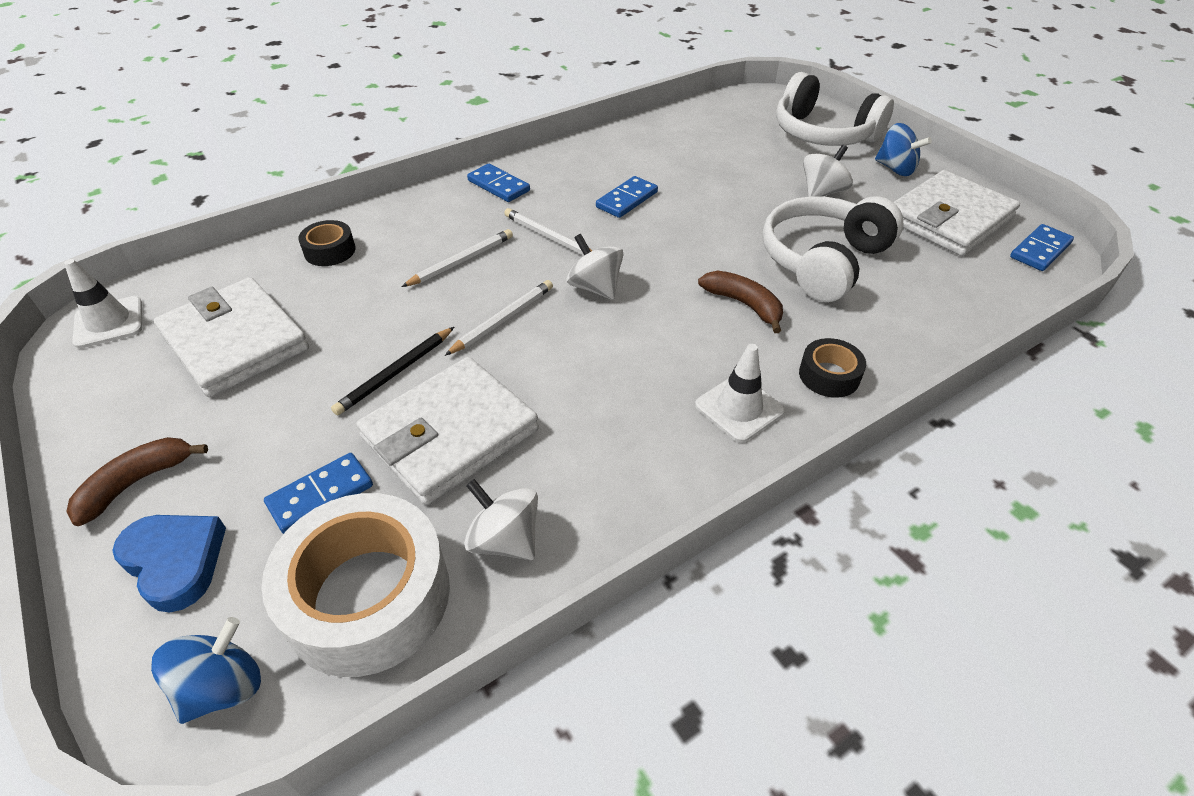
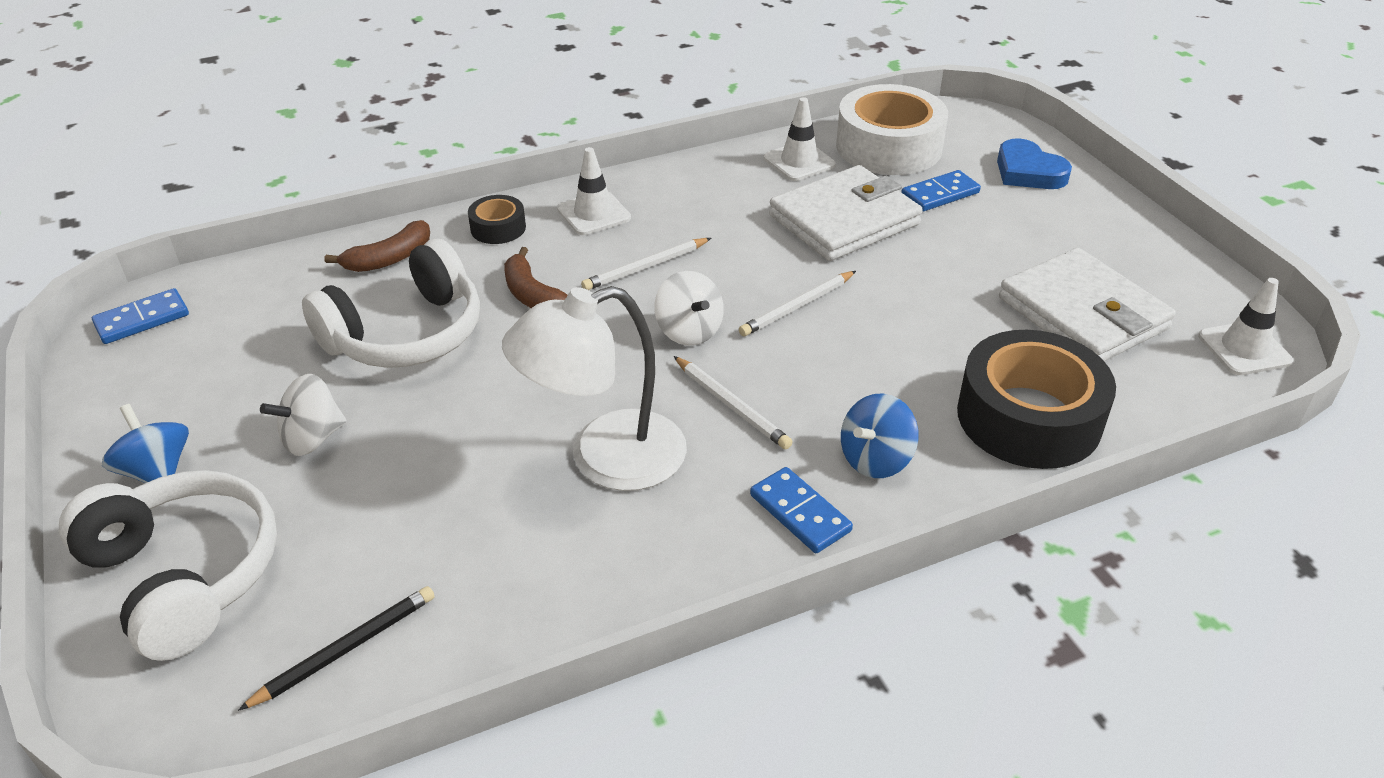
camera: 170 degrees left, 5 degrees down
brown banana [66,437,208,526] -> brown banana moved to [325,220,430,272]
blue spinning top [151,617,261,724] -> blue spinning top moved to [841,393,919,478]
black tape [298,220,356,266] -> black tape [957,330,1116,469], size x2.11
black pencil [331,327,454,416] -> black pencil moved to [238,586,435,711]
white pencil [401,229,513,287] -> white pencil moved to [581,238,711,290]
white spinning top [464,479,538,560] -> white traffic cone [764,97,836,181]
blue domino [596,176,658,218] -> white lamp [502,286,687,491]
white wallet [893,170,1020,256] -> none

